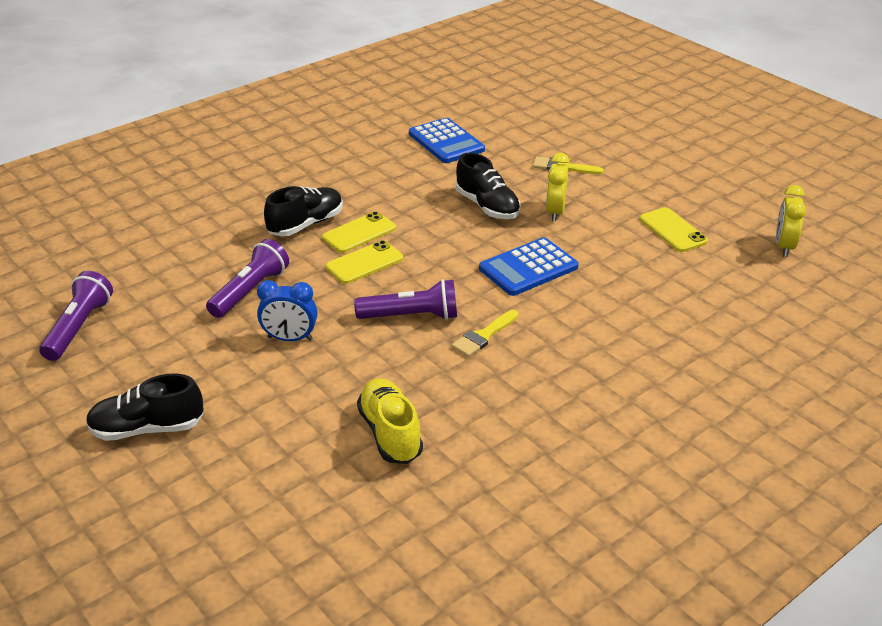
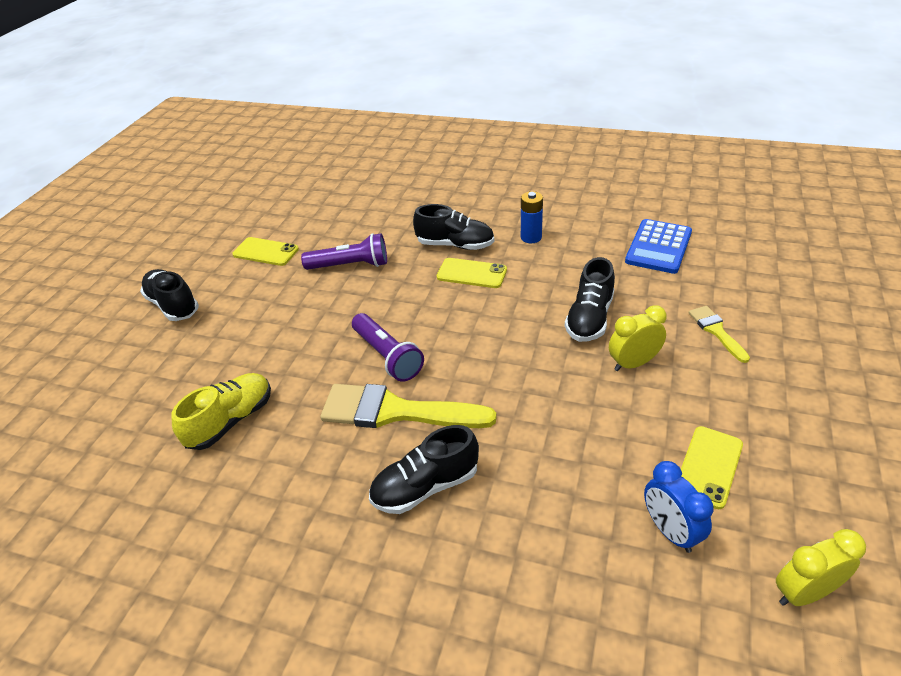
camera: 60 degrees right, 5 degrees up
purple flashlight [39,271,113,361] -> none
blue clock [257,280,317,341] -> blue clock moved to [644,461,713,553]
yellow phone [326,240,403,284] -> yellow phone moved to [232,237,299,266]
yellow brush [451,310,519,357] -> yellow brush [320,384,497,428], size x1.96
blue calculator [479,237,579,296] -> none
none -> black shoe [369,425,479,514]
none -> blue battery [521,191,543,243]

